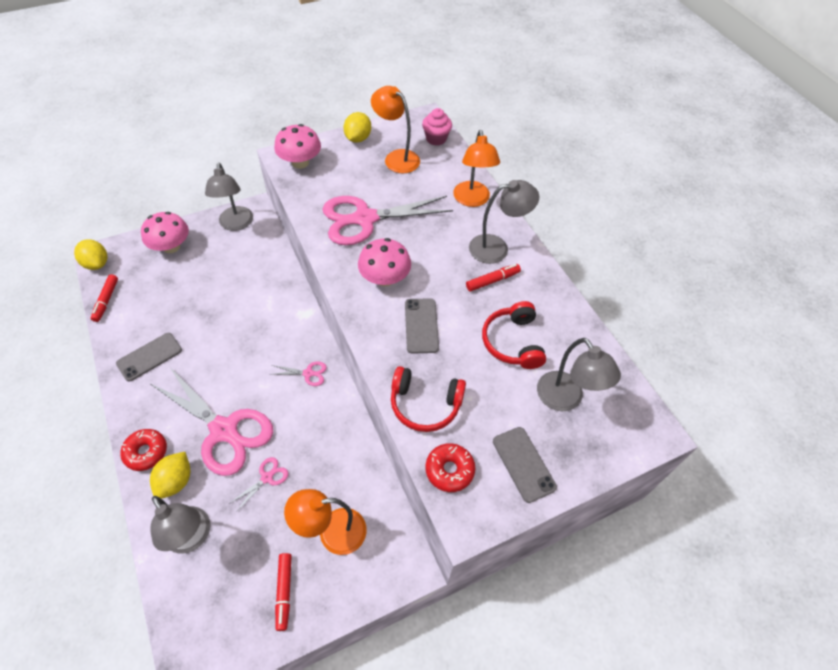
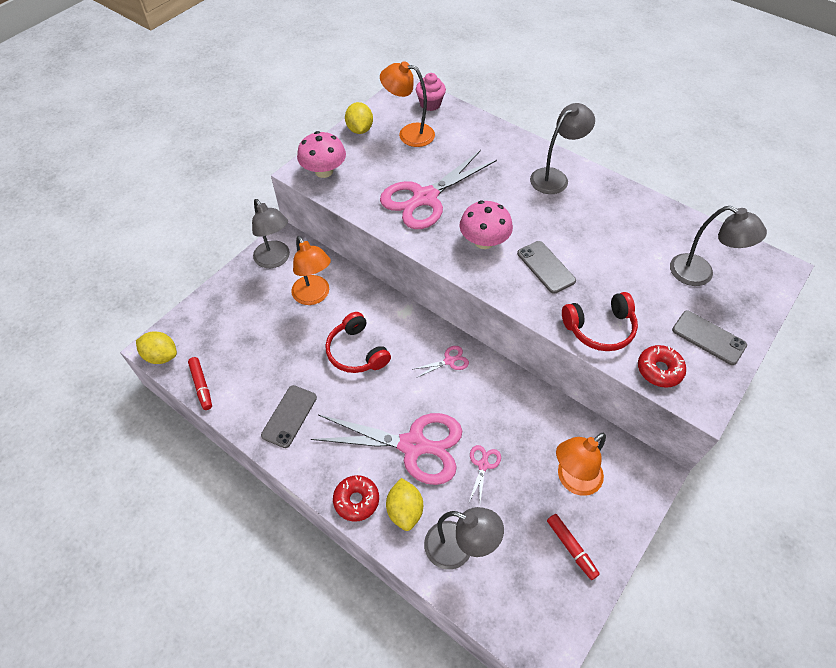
camera: 25 degrees left, 0 degrees up
pink mushroom [141,212,189,253] -> none
orange lamp [453,130,500,207] -> orange lamp moved to [291,236,331,305]
red marker [466,264,521,292] -> none
red headphones [482,301,546,369] -> red headphones moved to [325,312,391,373]

